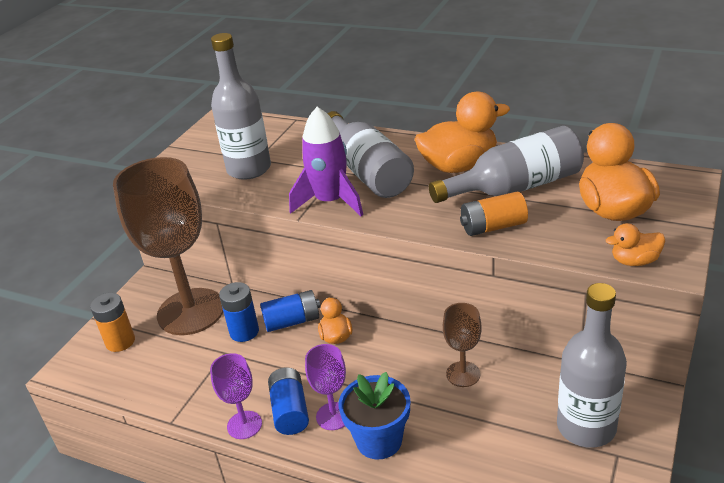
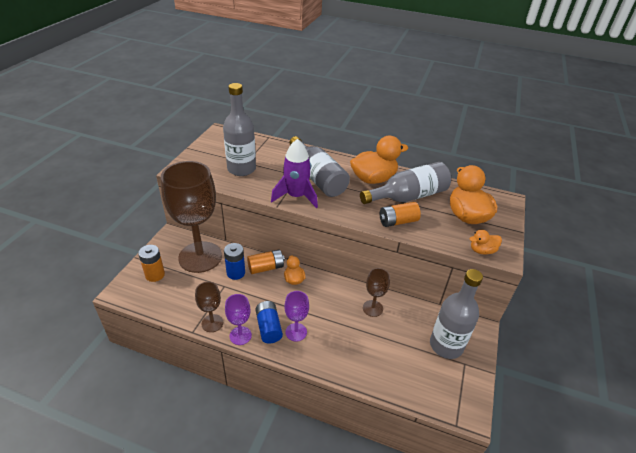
camera: 10 degrees left, 5 degrees up
blue battery [260,290,321,332] -> orange battery [247,250,285,274]
blue flower pot [339,372,410,460] -> none
none -> brown goblet [195,282,223,332]

